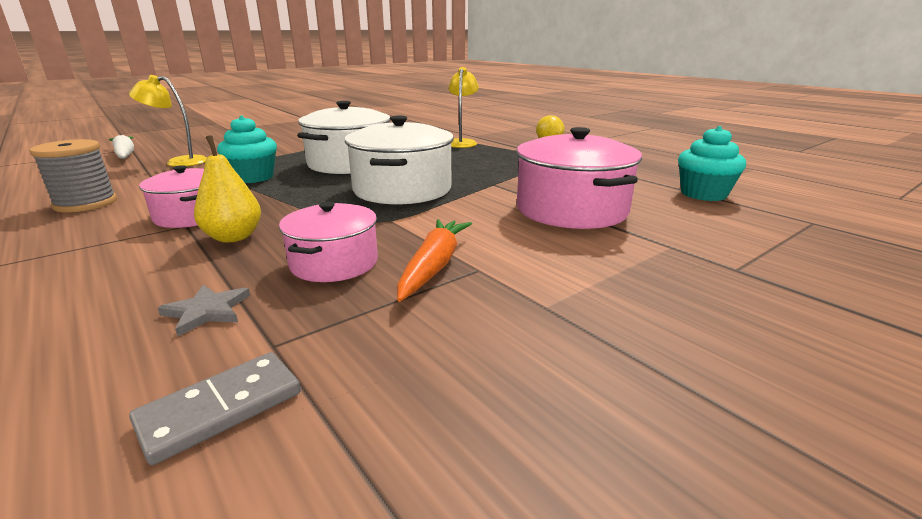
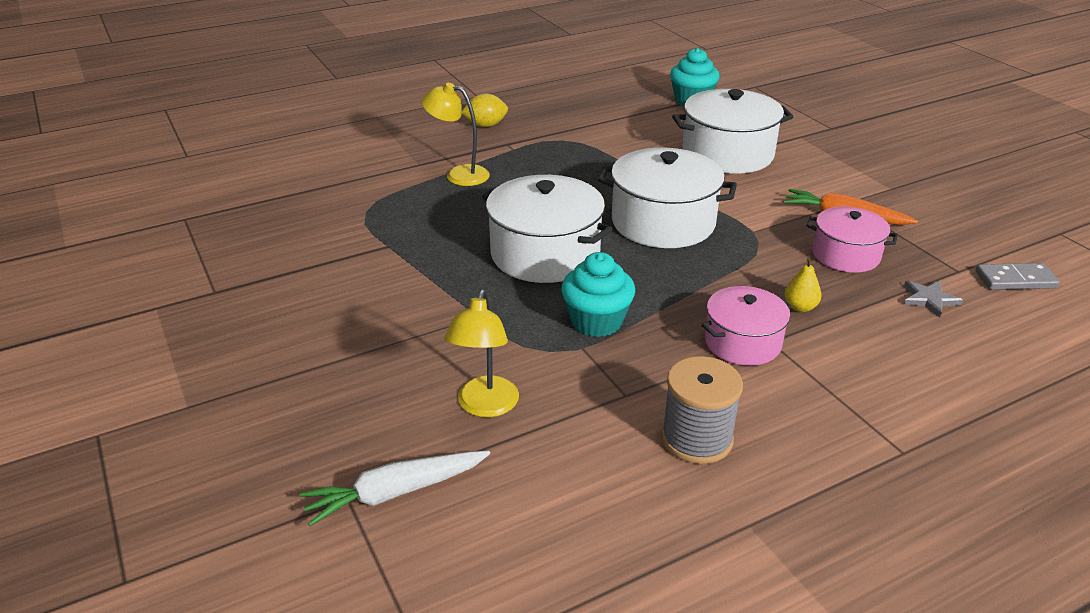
camera: 80 degrees left, 10 degrees up
grey domino [129,352,301,465] -> grey domino turned 60 degrees counterclockwise [975,263,1060,290]
yellow pear [194,135,261,243] -> yellow pear [784,257,822,312], size x0.64
pink pot [516,127,642,229] -> white pot [672,89,793,174]

